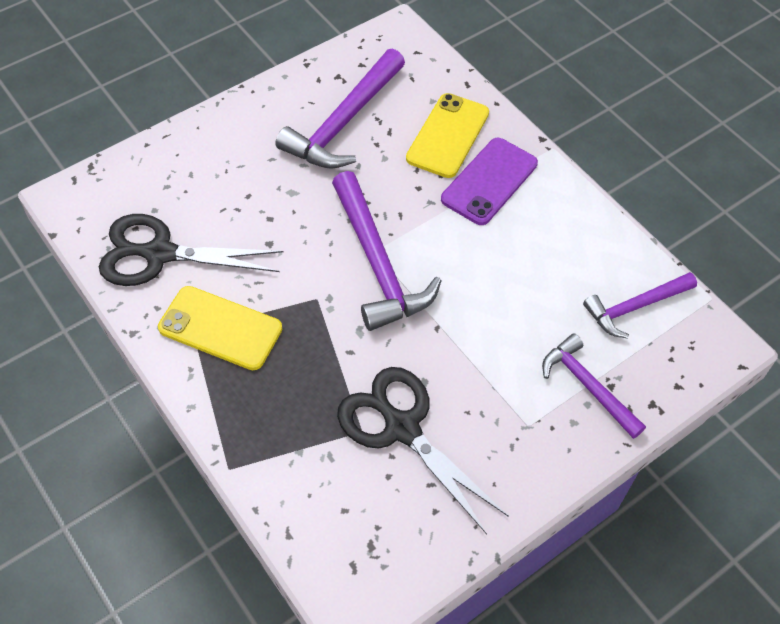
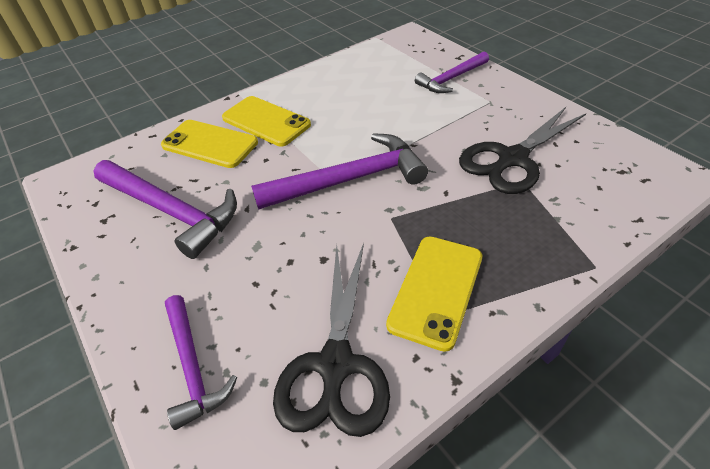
camera: 85 degrees left, 10 degrees down
purple phone [441,138,538,225] -> yellow phone [222,96,311,146]
purple hammer [583,272,697,339] -> purple hammer moved to [165,295,237,430]

